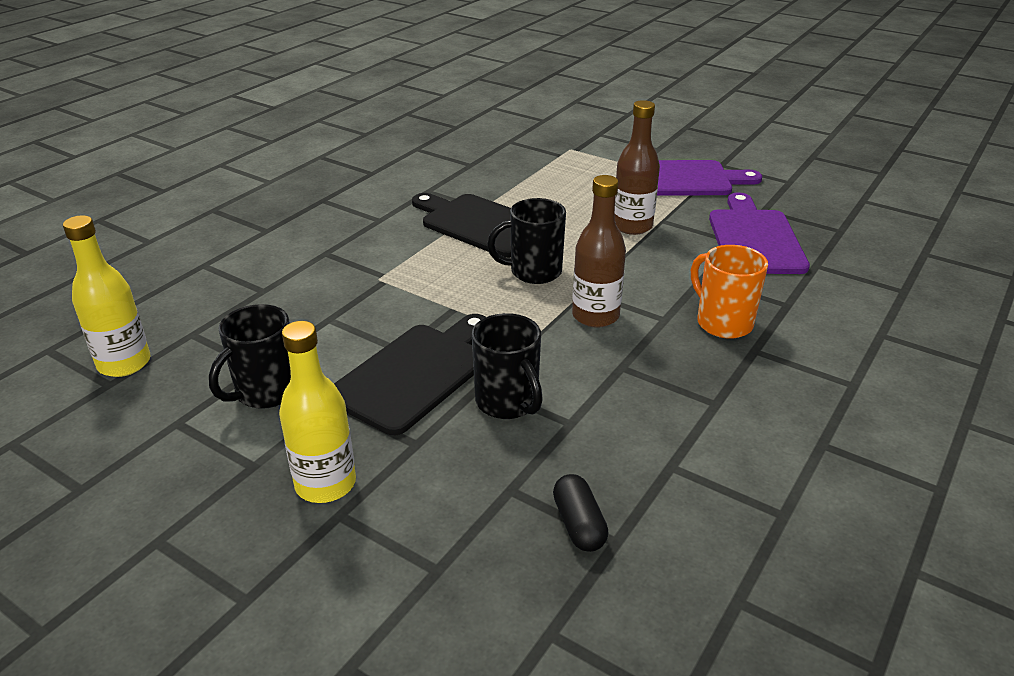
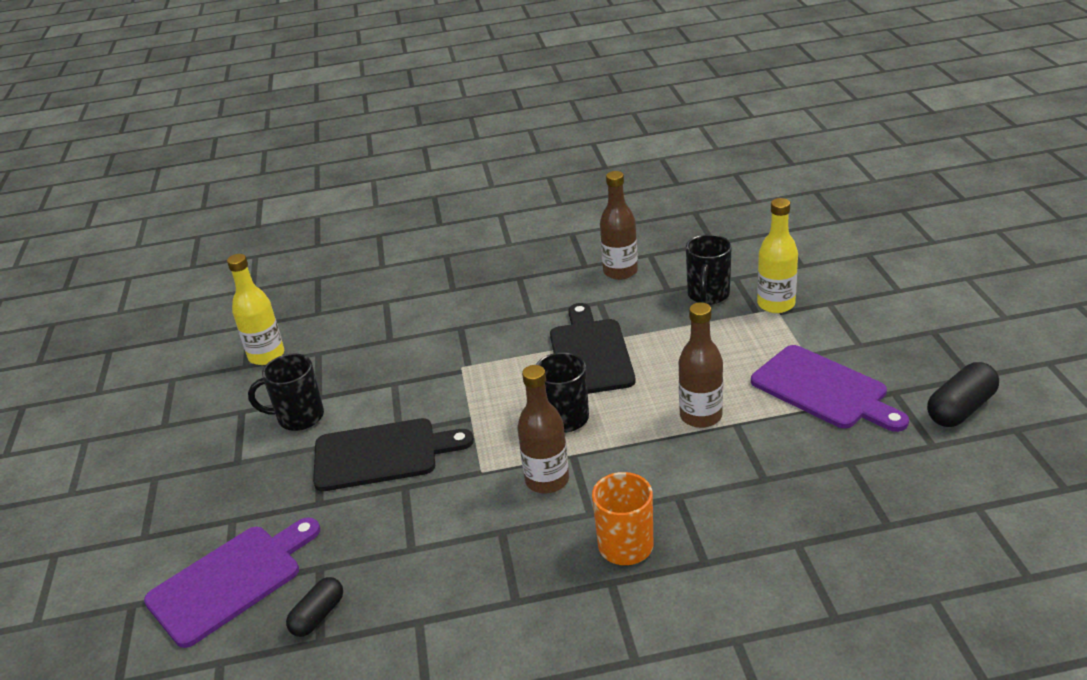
camera: 50 degrees right, 0 degrees up
yellow bottle [279,321,356,503] -> yellow bottle moved to [757,198,798,313]
black mug [472,313,543,419] -> black mug moved to [686,234,732,305]
purple cutting board [709,192,810,274] -> purple cutting board moved to [144,517,320,648]
none -> brown bottle [600,171,638,280]
none -> black capsule [927,362,999,427]

